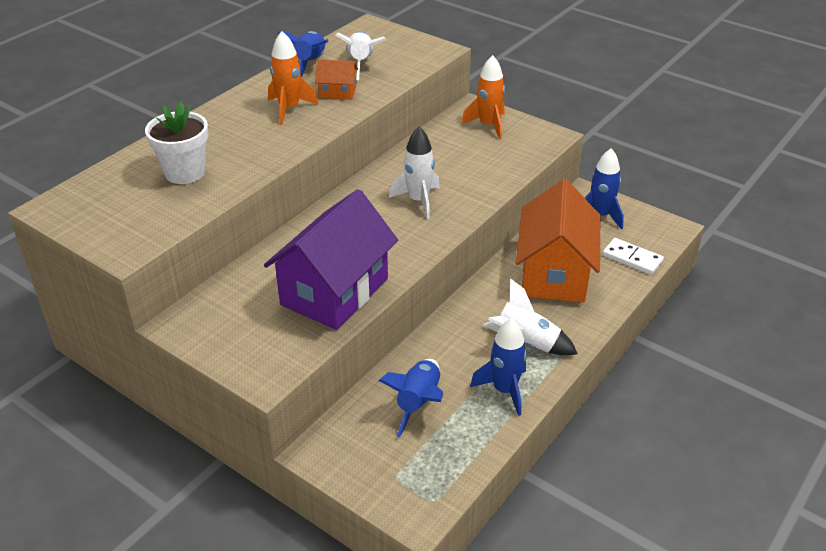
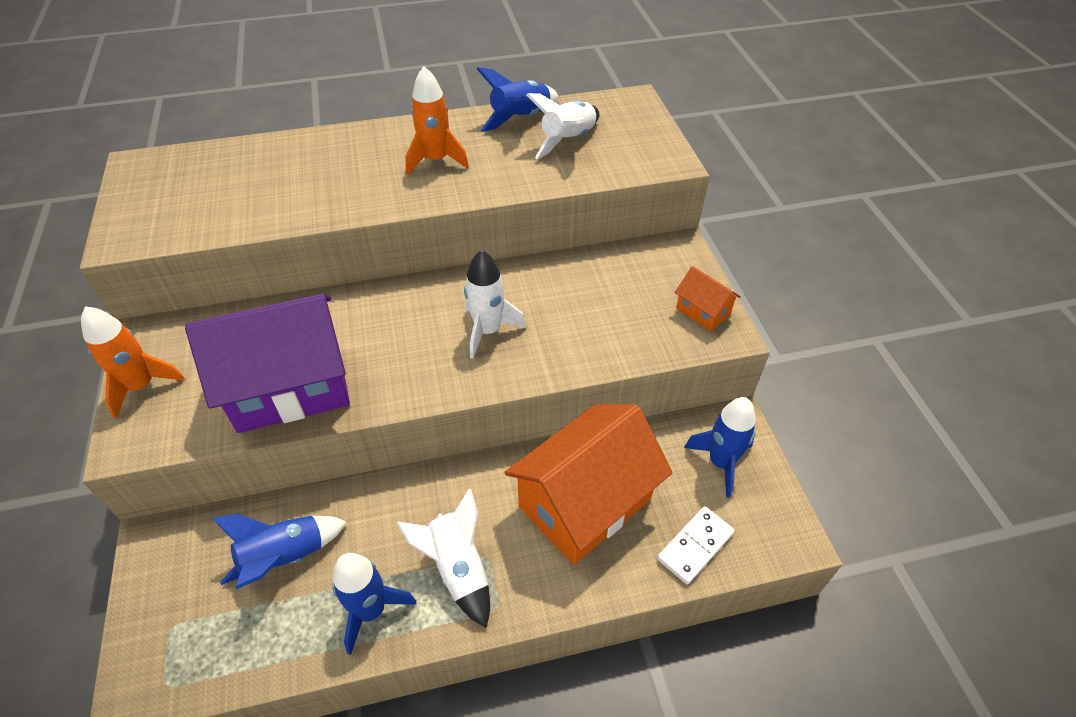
camera: 40 degrees right, 10 degrees up
white flower pot [145,102,208,184] -> none
orange house [315,59,358,100] -> orange house moved to [675,266,741,331]
orange rocket [461,55,505,139] -> orange rocket moved to [81,306,185,419]
white domino [603,238,664,275] -> white domino turned 60 degrees clockwise [657,506,734,584]

